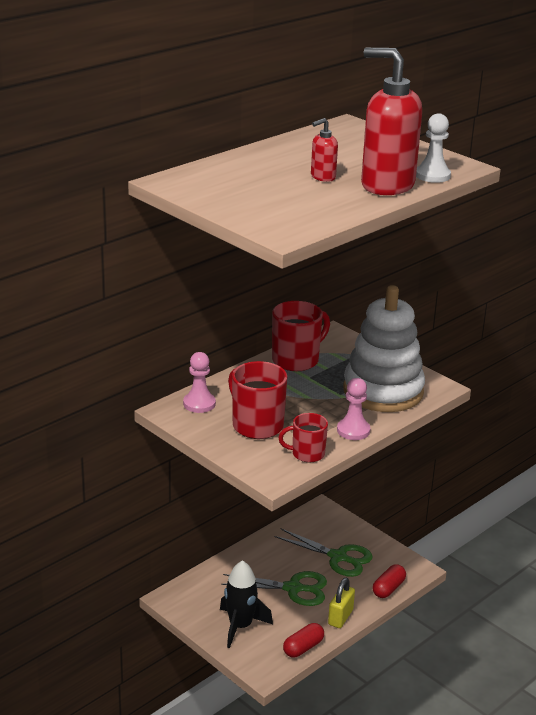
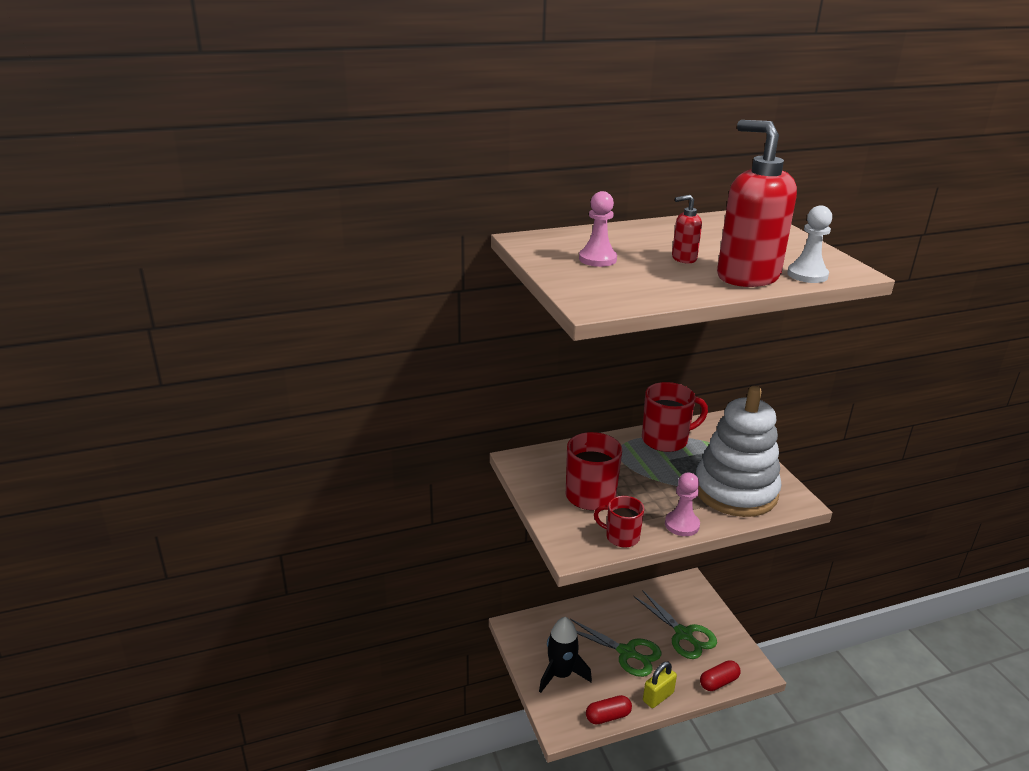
camera: 25 degrees right, 0 degrees up
pink pawn [183,352,216,413] -> pink pawn moved to [579,191,617,267]

